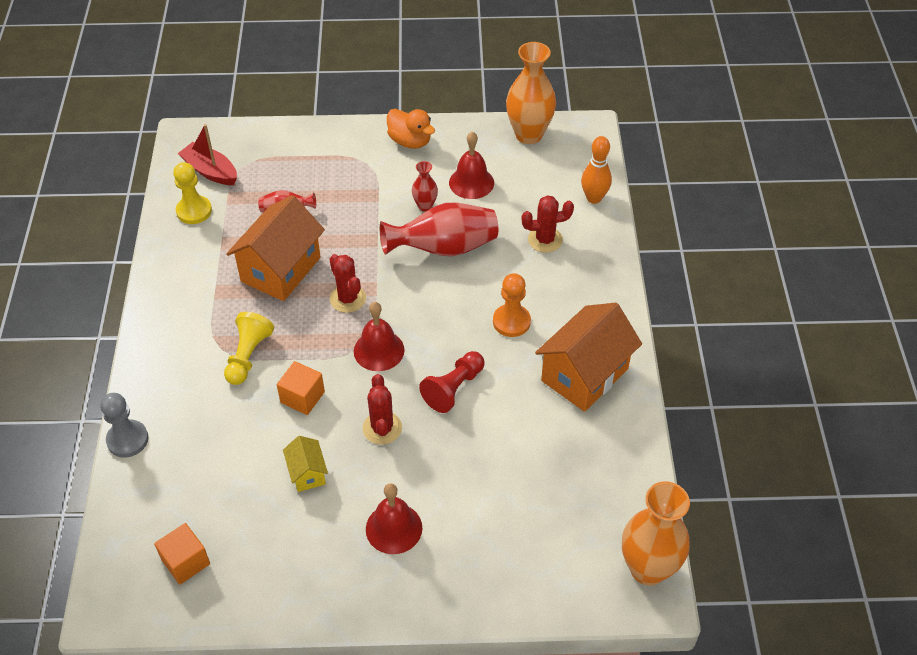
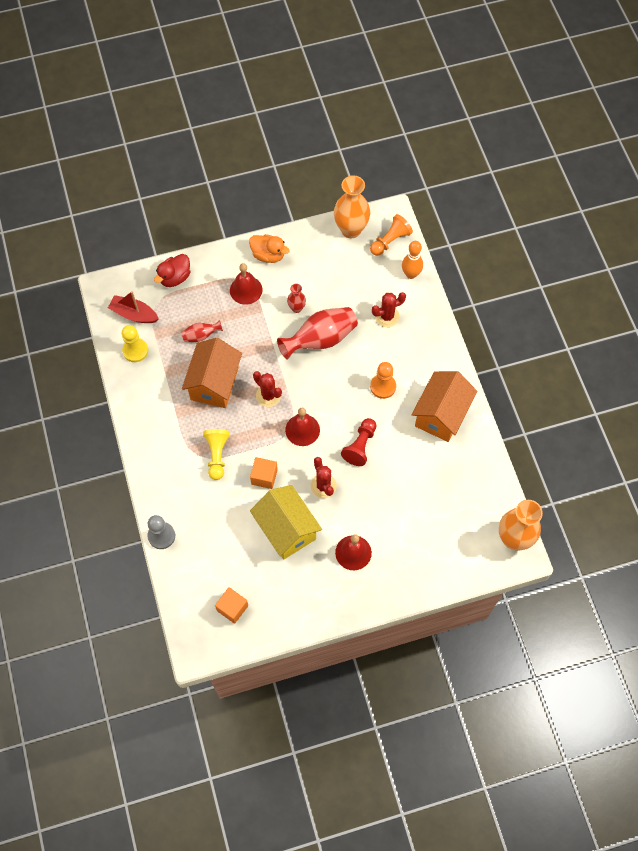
camera: 15 degrees left, 15 degrees up
yellow house [283,436,328,492] -> yellow house [250,485,322,559], size x2.08
red bell [449,132,494,199] -> red bell moved to [230,263,262,305]
none -> red duck [154,254,190,287]
none -> orange pawn [370,214,413,256]

